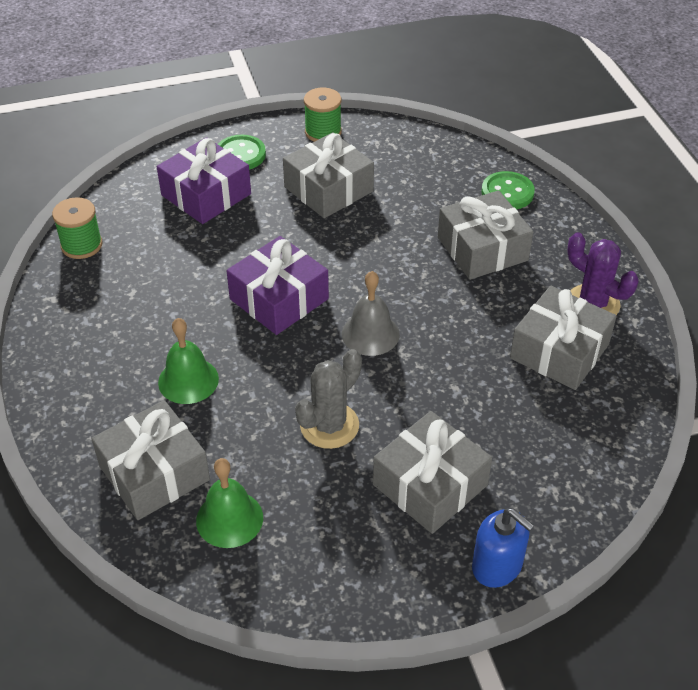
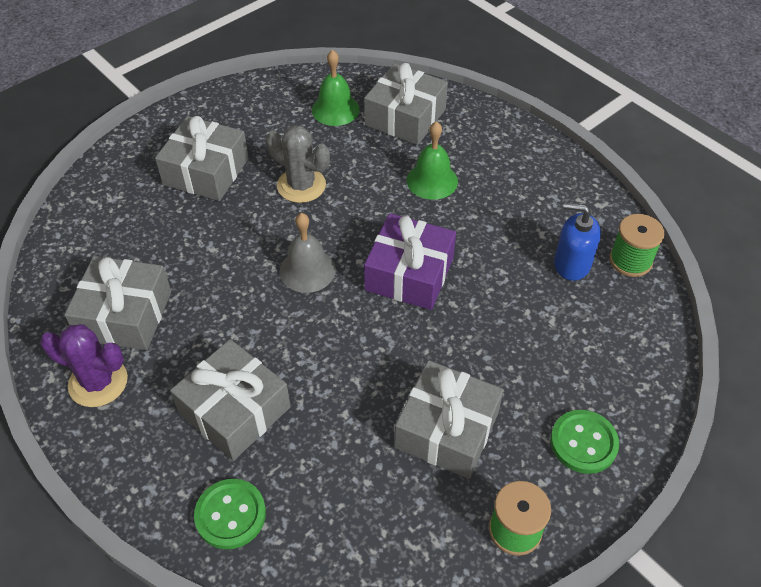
camera: 155 degrees right, 5 degrees up
purple gift [157,137,251,224] -> none
grey cactus [295,349,362,449] -> grey cactus turned 75 degrees counterclockwise [266,125,330,203]
blue soap dispenser [472,508,534,588] -> blue soap dispenser moved to [554,203,601,281]

